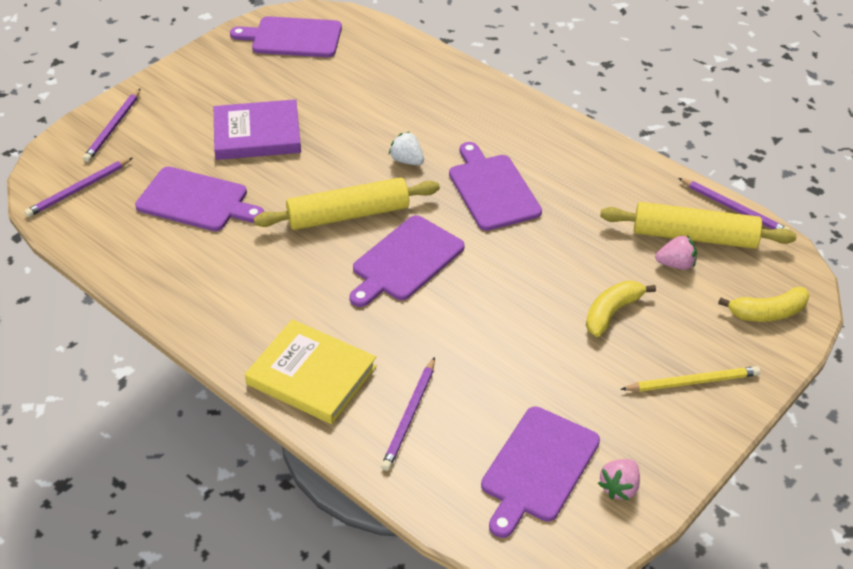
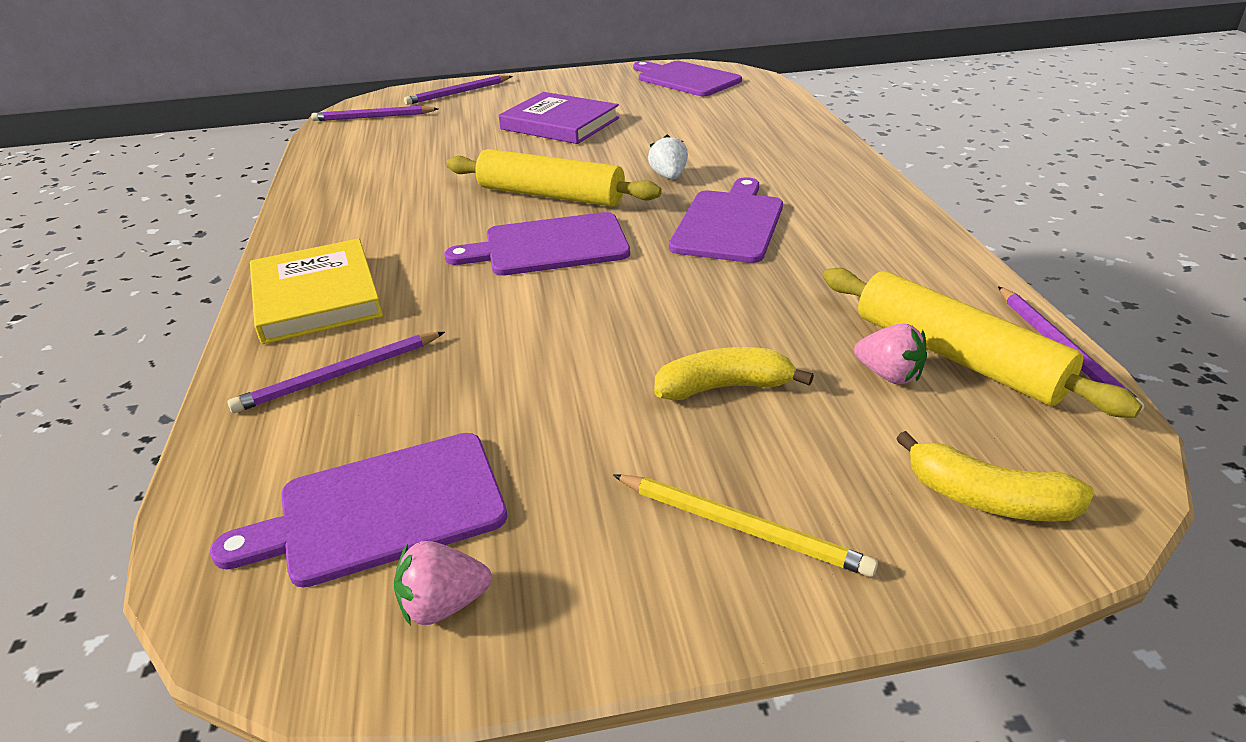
camera: 40 degrees right, 10 degrees down
purple cutting board [135,167,264,231] -> none

